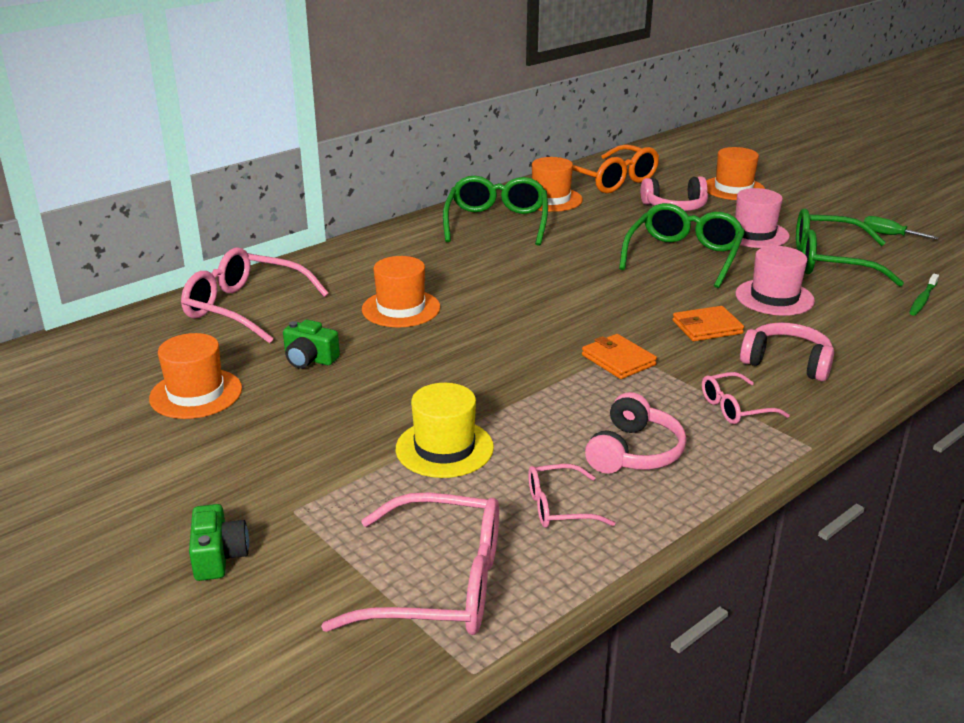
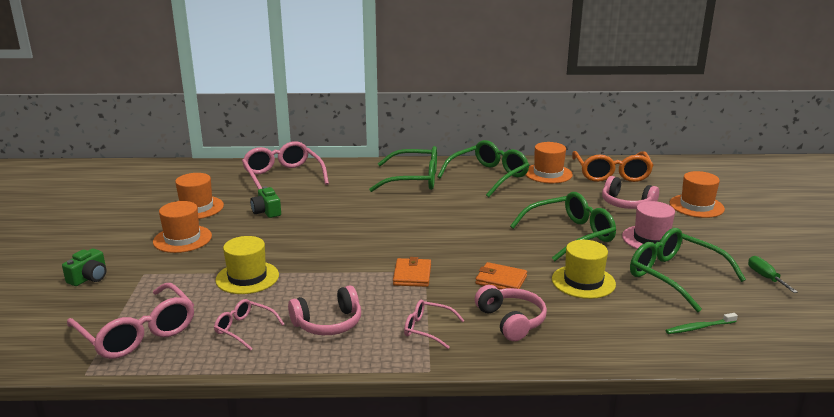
camera: 40 degrees right, 5 degrees down
orange hat [362,256,440,327] -> orange hat moved to [153,201,212,253]
pink hat [735,246,815,316] -> yellow hat [552,240,616,299]
none -> green glasses [369,146,437,192]

